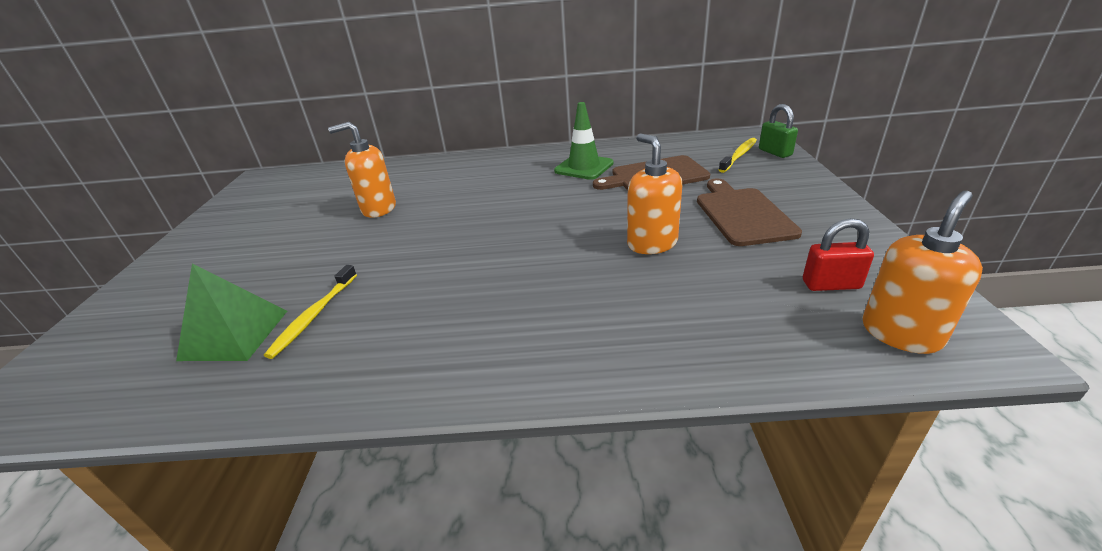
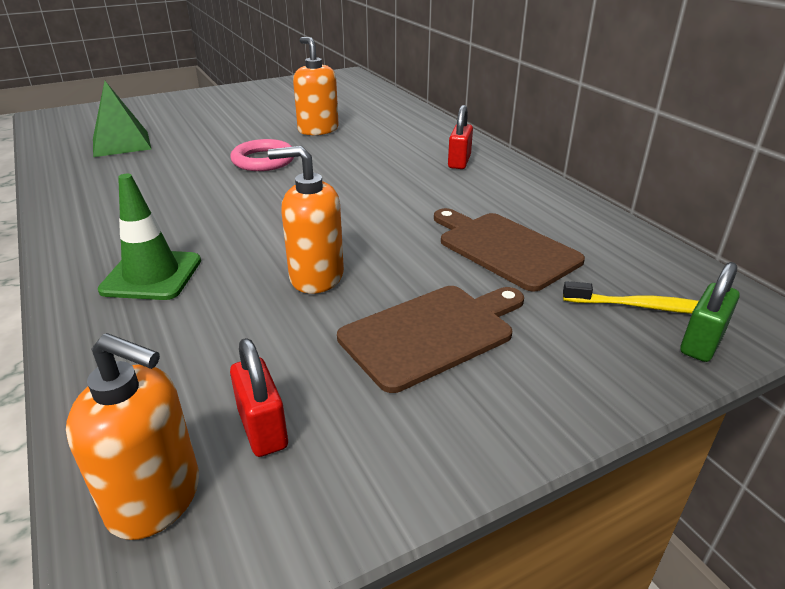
camera: 60 degrees right, 0 degrees up
yellow toothbrush [264,265,357,359] -> none
green traffic cone [554,102,614,180] -> green traffic cone moved to [98,174,201,300]
orange soap dispenser [627,133,682,254] -> orange soap dispenser turned 120 degrees counterclockwise [268,146,344,294]
none -> pink ring [230,139,294,171]
none -> red padlock [448,105,473,169]

